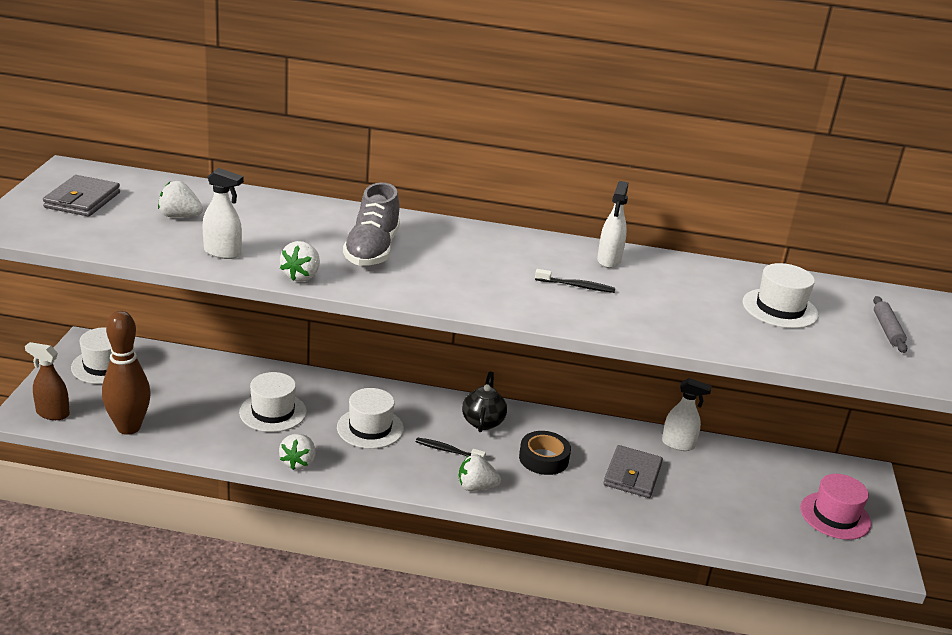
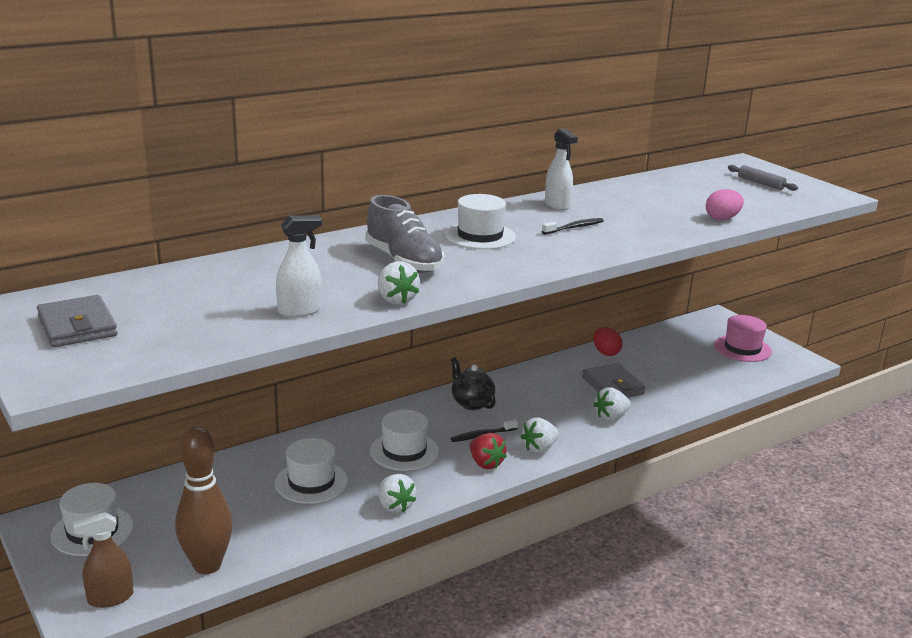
camera: 40 degrees left, 5 degrees down
white strawberry [158,181,203,218] -> white strawberry moved to [594,387,631,421]
black tape [519,431,571,475] -> none
white spray bottle [662,378,712,451] -> red egg [593,327,623,356]
white hat [743,263,819,328] -> white hat moved to [445,194,516,249]
none -> red strawberry [470,433,507,469]
none -> pink egg [706,189,744,220]

